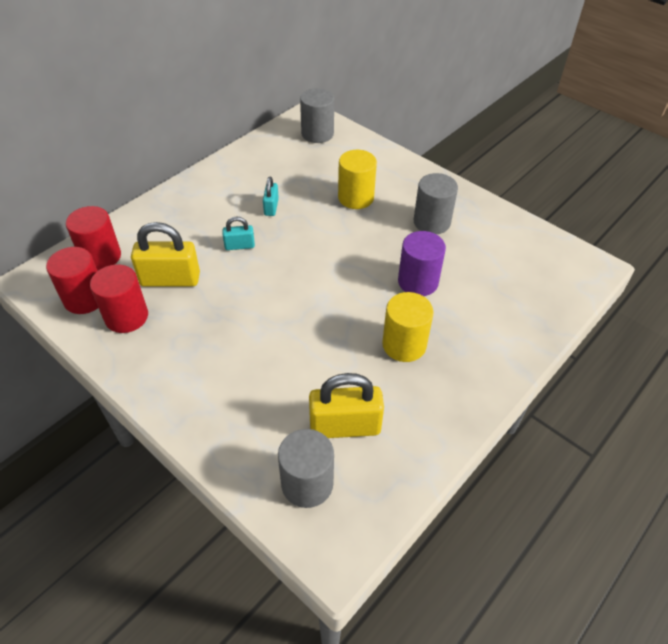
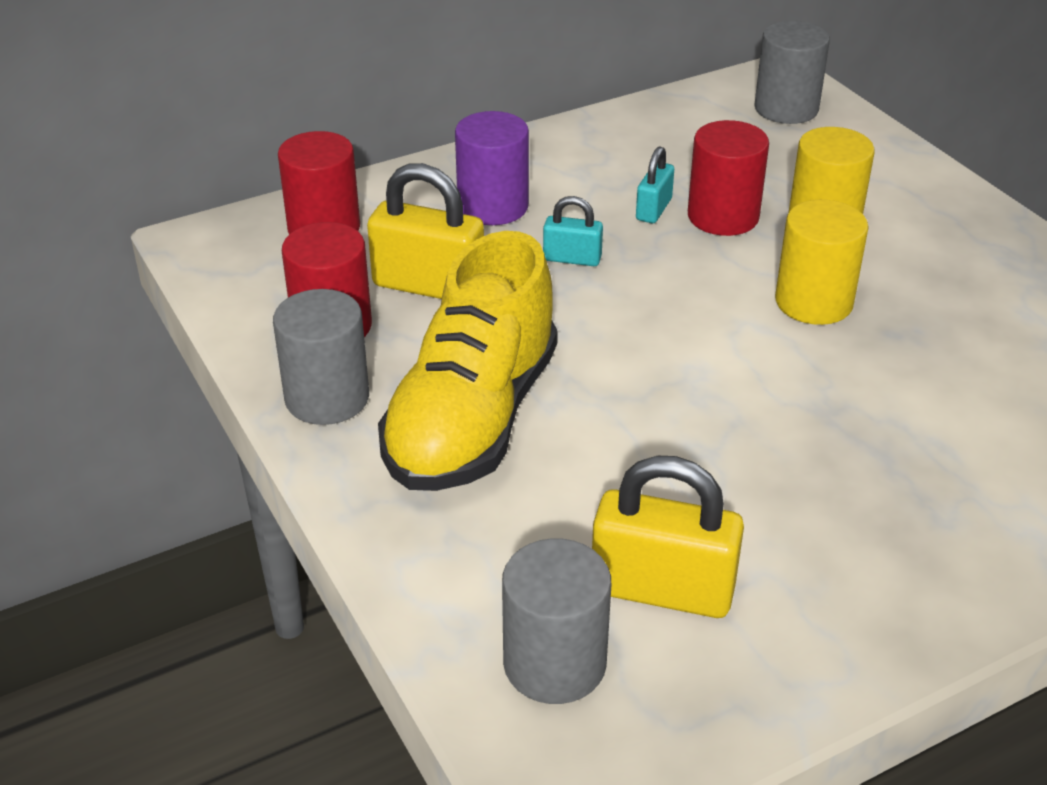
camera: 20 degrees right, 10 degrees down
red cylinder [46,247,98,314] -> red cylinder moved to [688,120,769,236]
yellow cylinder [382,292,434,362] -> yellow cylinder moved to [775,200,869,325]
purple cylinder [398,231,446,296] -> purple cylinder moved to [455,111,529,225]
grey cylinder [414,173,458,234] -> grey cylinder moved to [273,289,369,425]
none -> yellow shoe [378,231,558,491]

